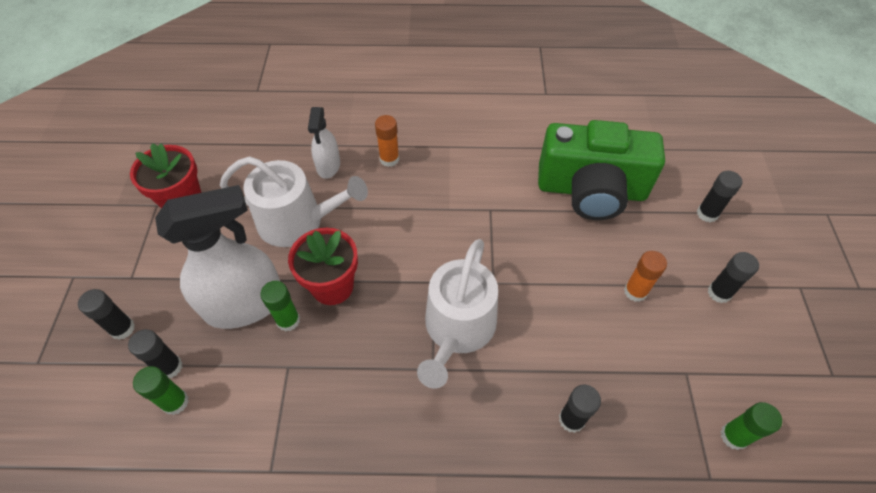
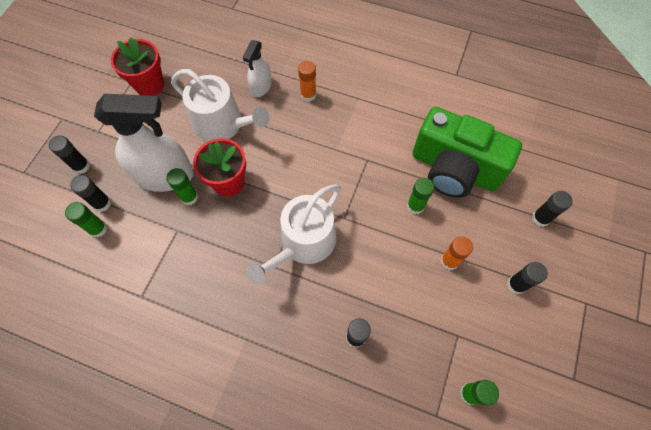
camera: 20 degrees right, 10 degrees up
none -> green glue stick [407,178,434,214]

